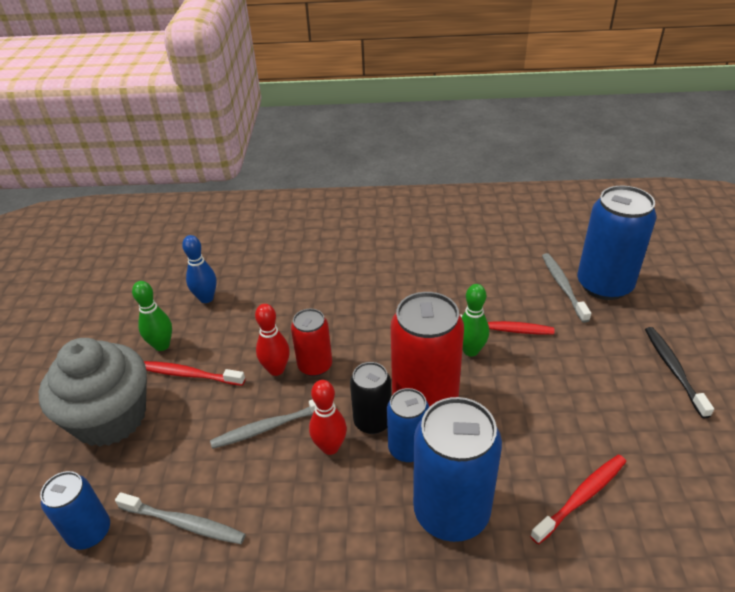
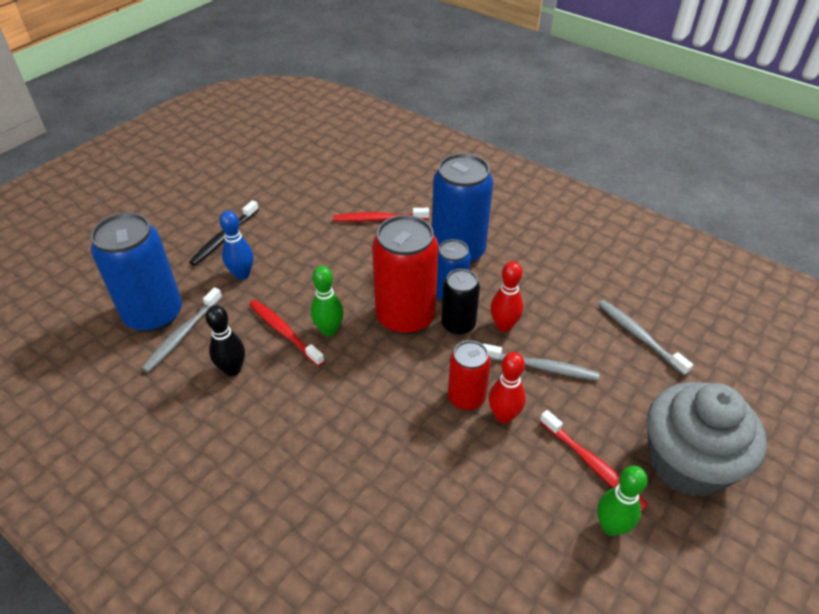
camera: 145 degrees left, 5 degrees up
blue can [40,471,110,550] -> none
blue bowling pin [182,235,217,303] -> blue bowling pin moved to [220,211,253,280]
none -> black bowling pin [206,305,245,376]

